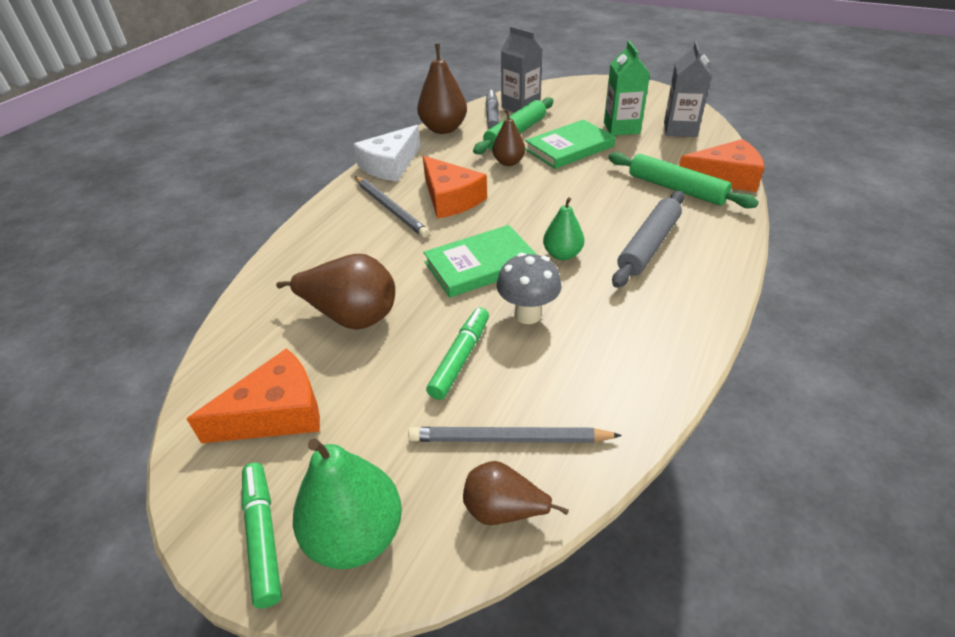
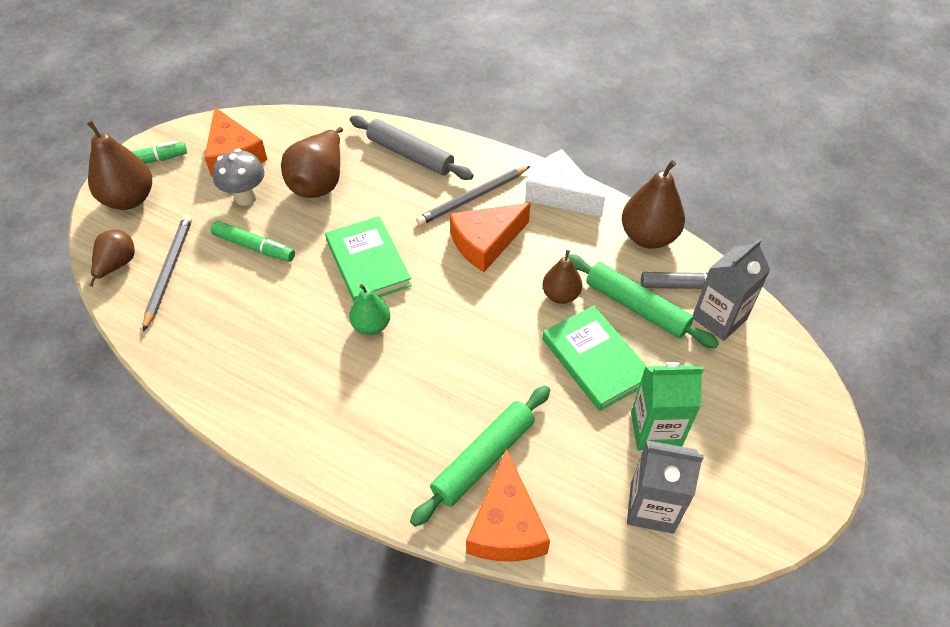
camera: 90 degrees right, 10 degrees up
green pear [293,439,402,569] -> brown pear [87,120,152,210]
grey mushroom [497,253,561,324] -> grey mushroom moved to [213,149,264,206]
grey rolling pin [612,191,684,288] -> grey rolling pin moved to [350,116,474,180]

